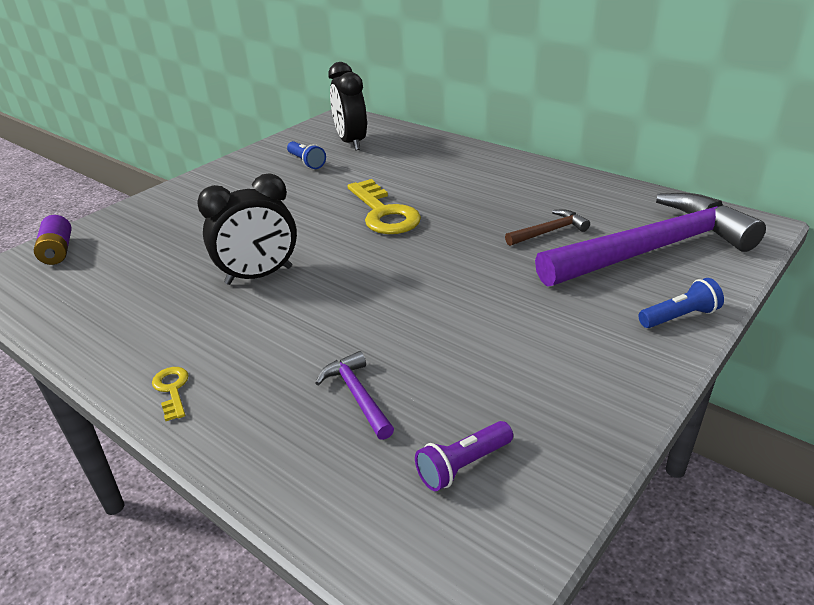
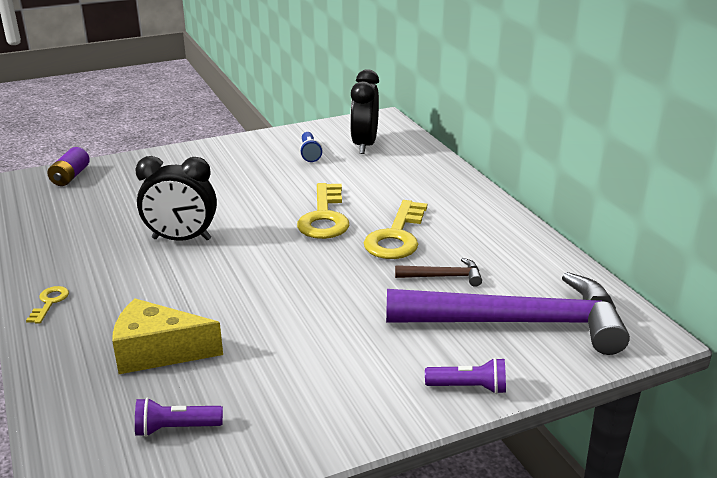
camera: 25 degrees right, 5 degrees down
purple hammer [316,351,394,440] -> yellow cheese [112,298,223,374]
blue flashlight [638,278,724,328] -> purple flashlight [425,358,506,394]
none -> yellow key [363,200,427,259]

